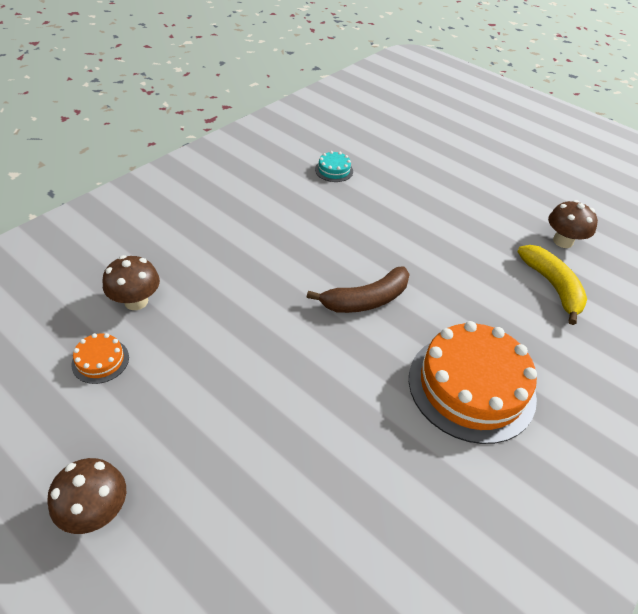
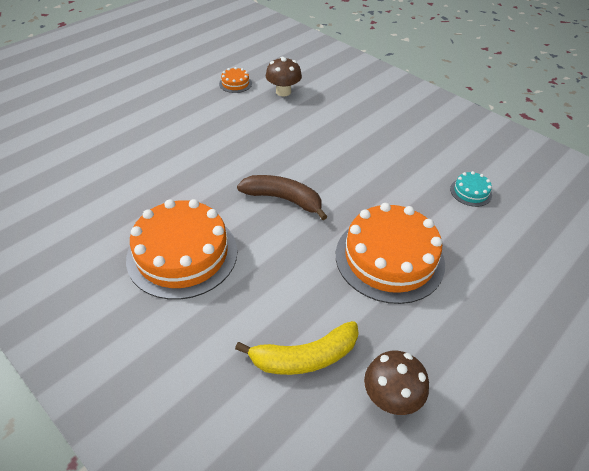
camera: 95 degrees right, 0 degrees up
brown mushroom [47,458,126,534] -> none
brown banana [307,266,410,313] -> brown banana turned 135 degrees clockwise [237,175,328,220]
none -> orange cake [336,203,445,304]

